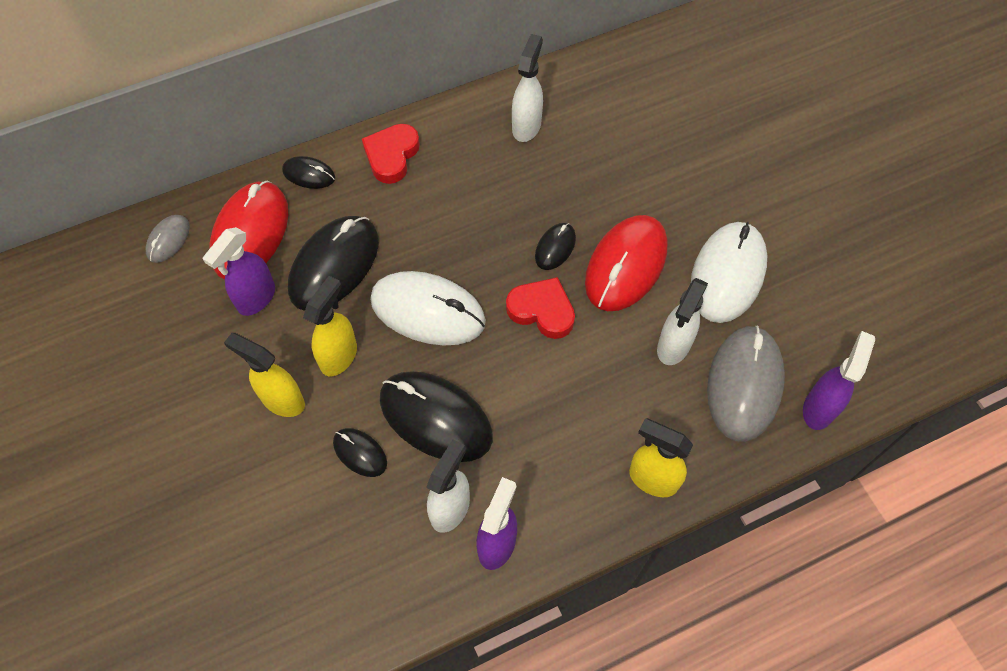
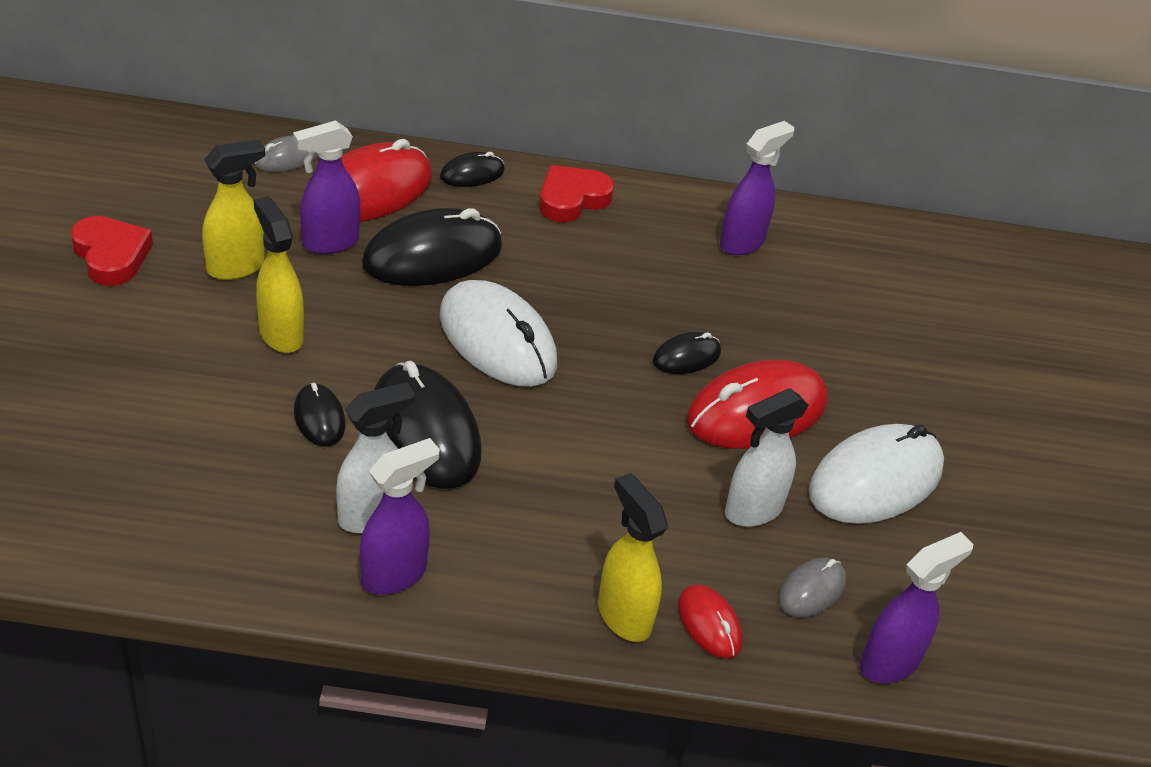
camera: 25 degrees right, 20 degrees down
black mouse [282,156,335,189] -> black mouse turned 75 degrees counterclockwise [440,152,505,187]
yellow spray bottle [303,276,357,376] -> yellow spray bottle moved to [202,139,265,280]
red heart [506,277,575,339] -> red heart moved to [71,216,153,286]
white spray bottle [512,34,543,142] -> purple spray bottle [720,121,794,255]
grey mouse [707,326,785,442] -> grey mouse [778,558,846,617], size x0.50
none -> red mouse [678,585,743,659]

